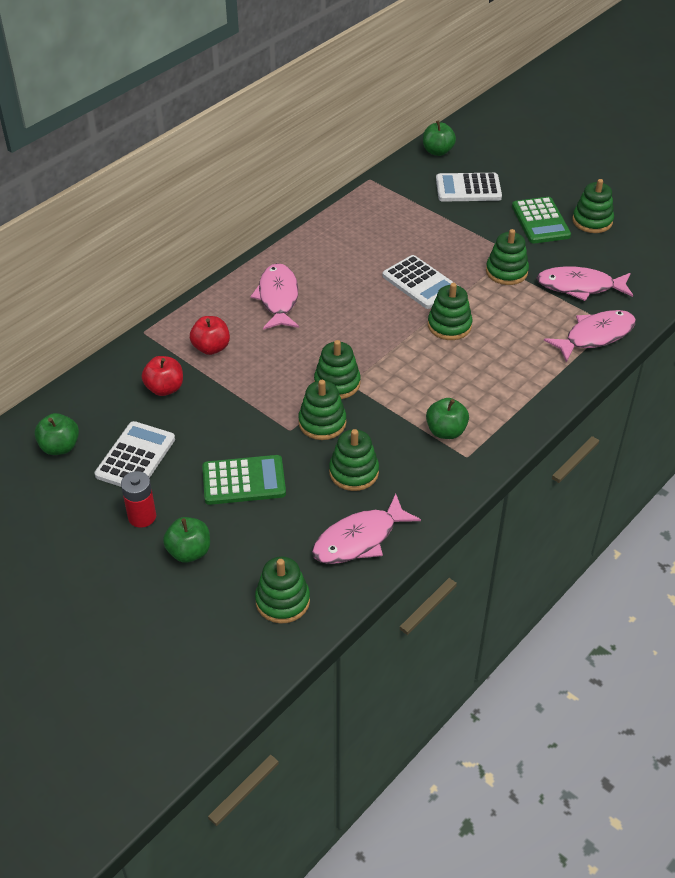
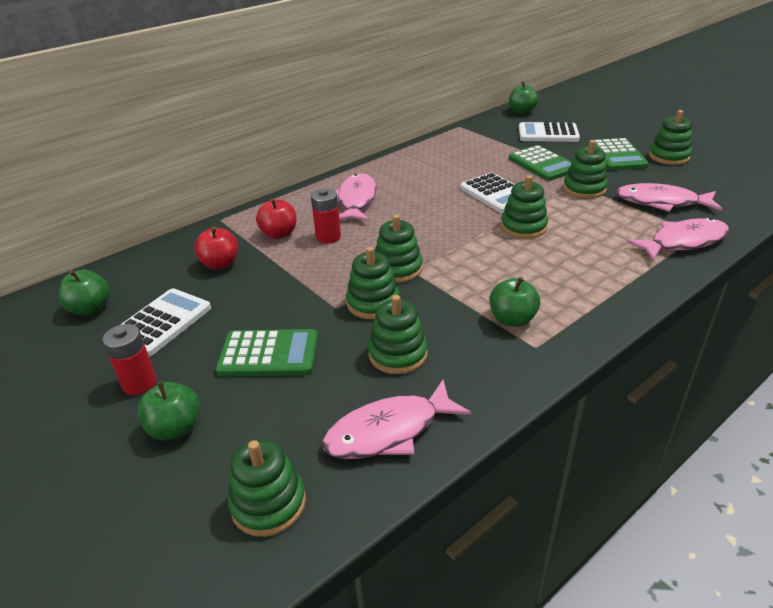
camera: 10 degrees right, 10 degrees down
none -> red battery [311,188,341,244]
none -> green calculator [509,145,571,181]

